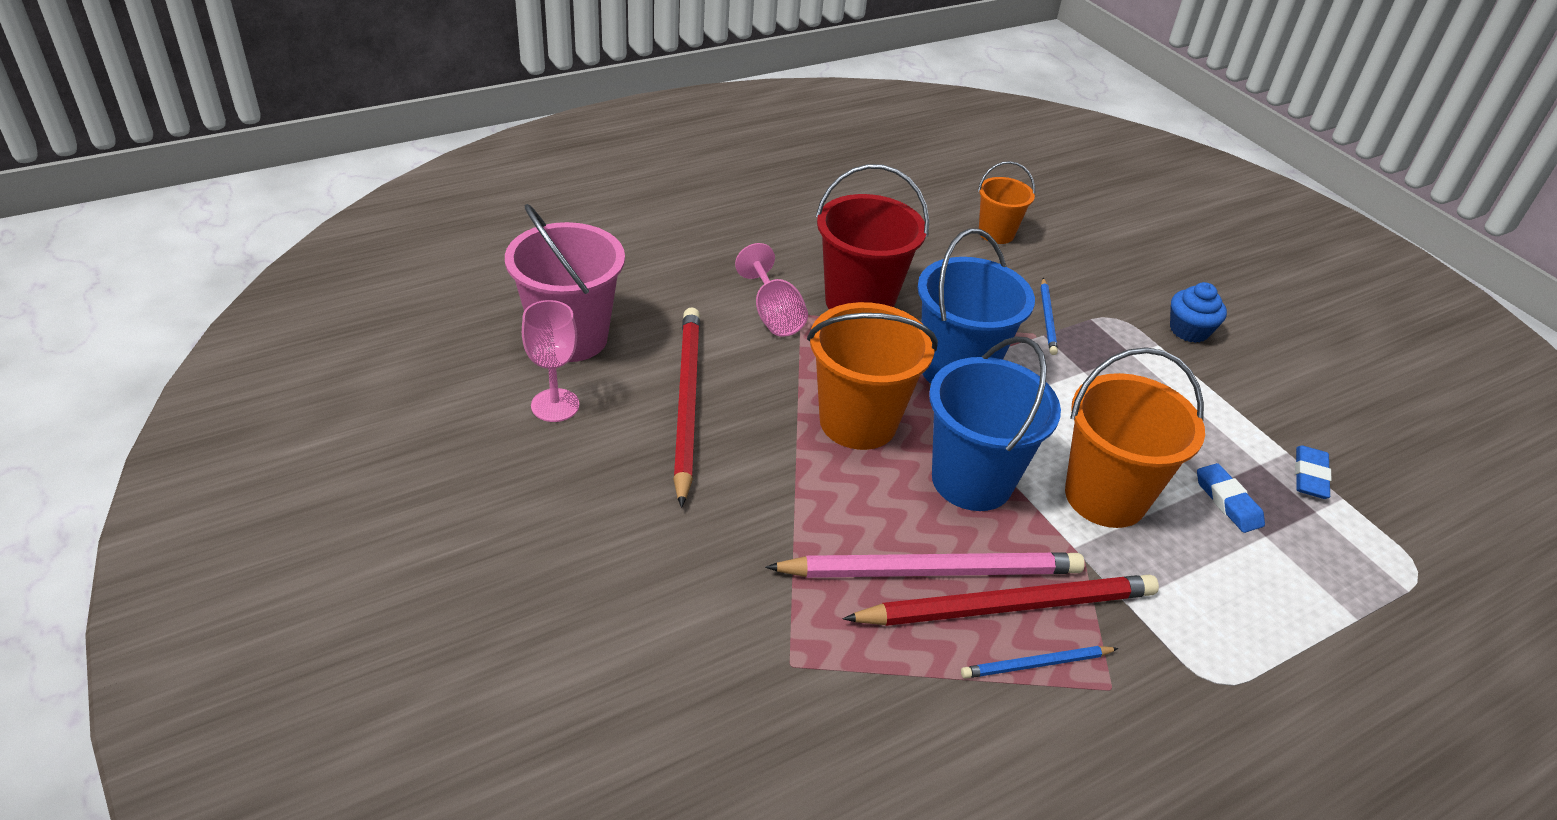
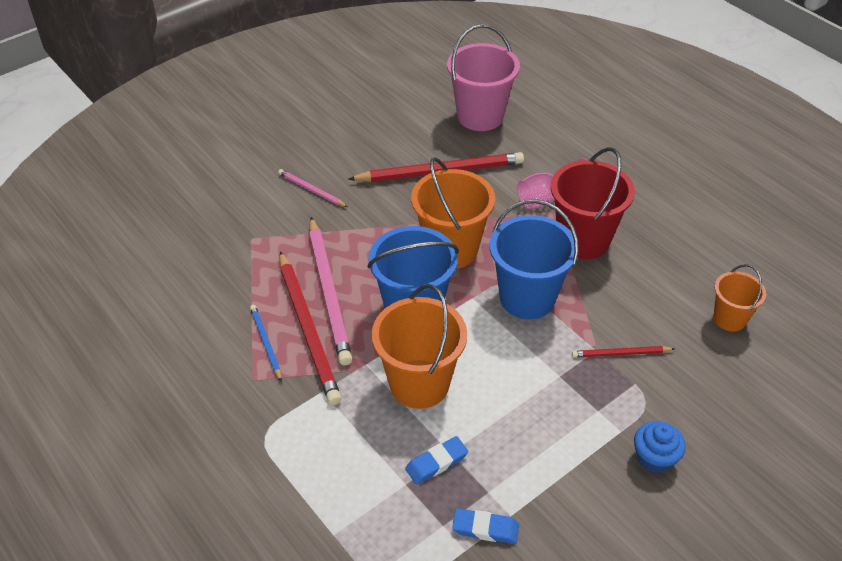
camera: 85 degrees right, 5 degrees up
pink goblet [522,300,579,422] -> none
blue pencil [1041,278,1058,355] -> red pencil [572,346,675,358]
none -> pink pencil [278,169,348,207]

